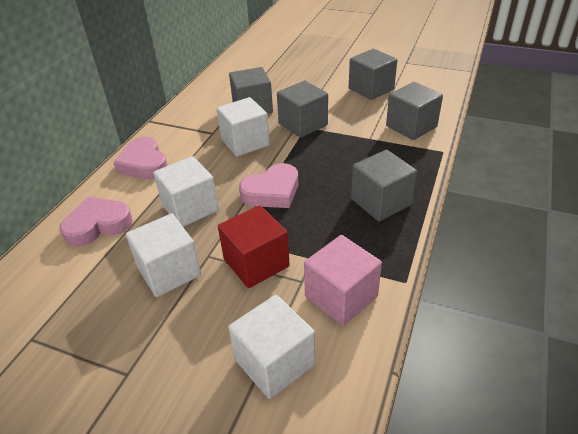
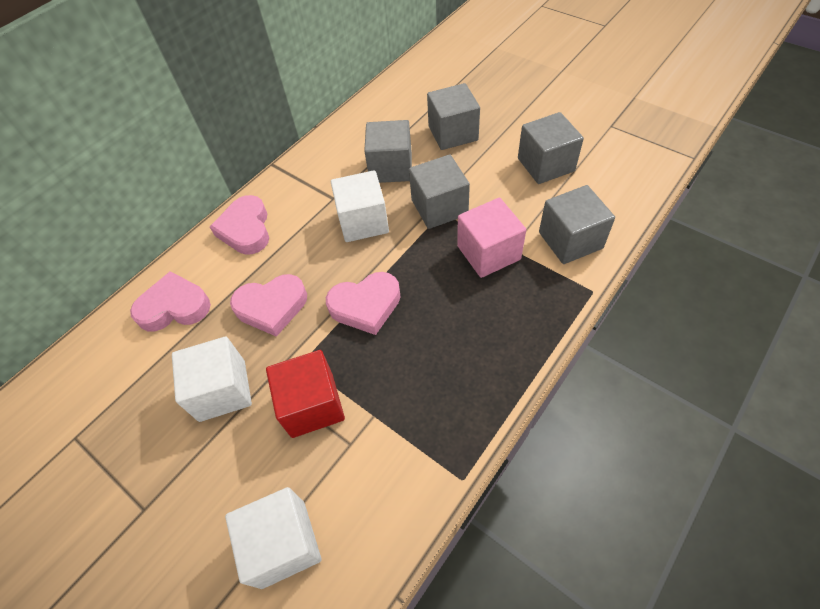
camera: 20 degrees right, 15 degrees up
white cube [153,156,219,227] -> pink heart [230,274,307,337]
pink cube [304,235,382,326] -> pink cube moved to [457,198,526,278]
grey cube [351,150,417,222] -> grey cube moved to [427,83,480,150]

